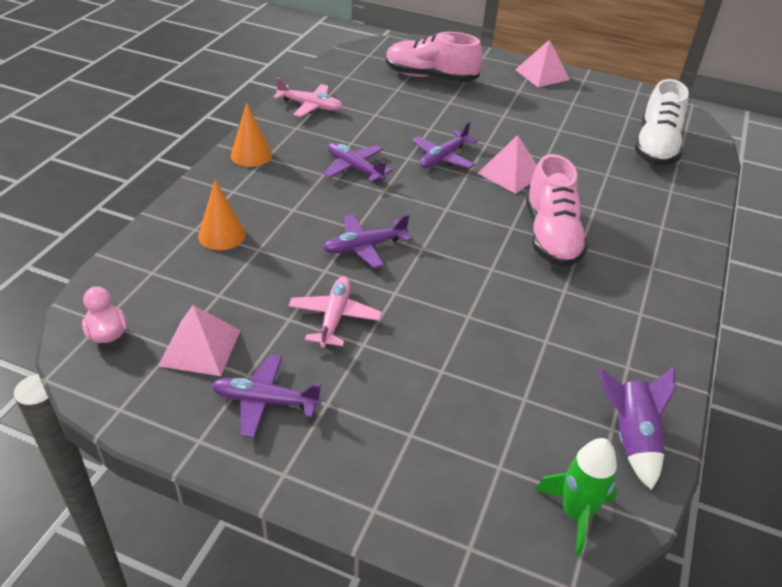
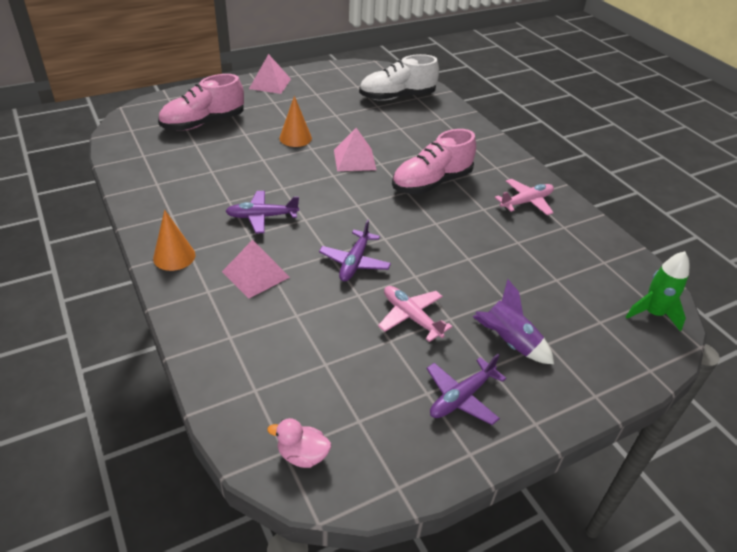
camera: 50 degrees left, 0 degrees up
pink pyramid [158,305,240,376] -> pink pyramid moved to [222,240,290,298]
orange cone [198,180,246,250] -> orange cone moved to [279,96,312,147]
pink plane [273,77,342,117] -> pink plane moved to [495,179,554,215]
purple plane [413,121,478,169] -> none
pink shoe [526,154,588,267] -> pink shoe turned 105 degrees clockwise [392,129,476,194]
purple rocket [599,366,676,490] -> purple rocket moved to [473,279,554,364]
white shoe [635,79,689,165] -> white shoe turned 105 degrees clockwise [359,54,439,101]

